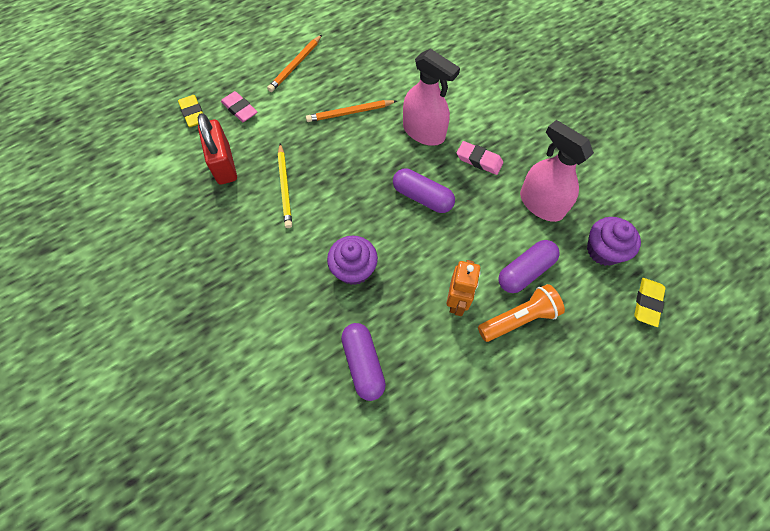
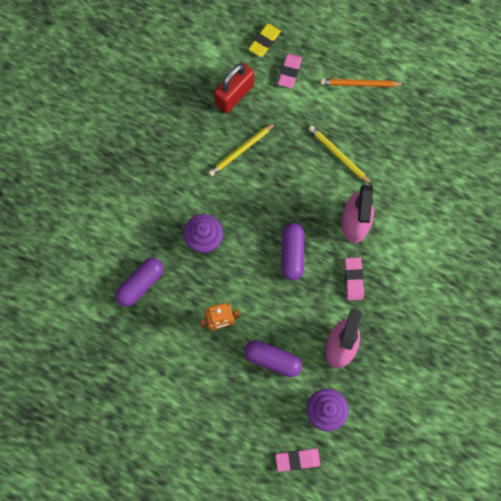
camera: 60 degrees right, 10 degrees up
orange pencil [306,100,397,122] -> yellow pencil [308,125,372,185]
orange flashlight [478,284,565,342] -> none
yellow eraser [634,278,665,327] -> pink eraser [275,448,320,472]

